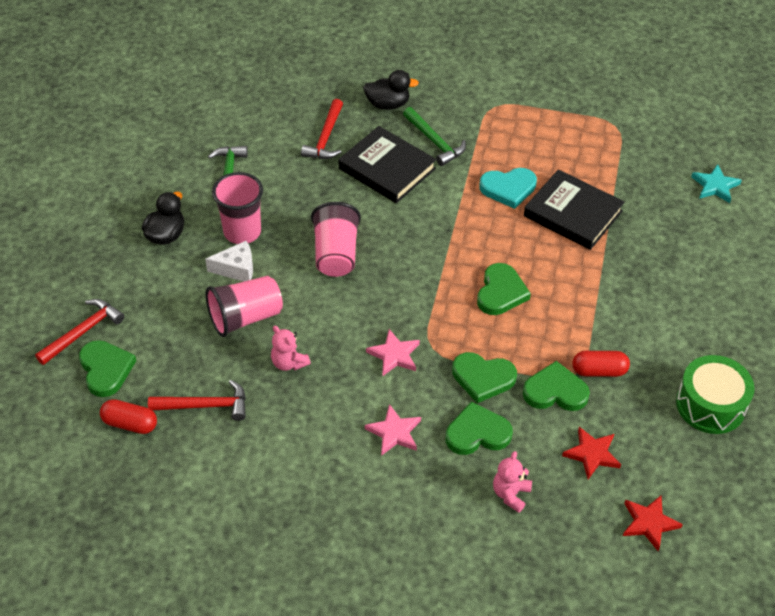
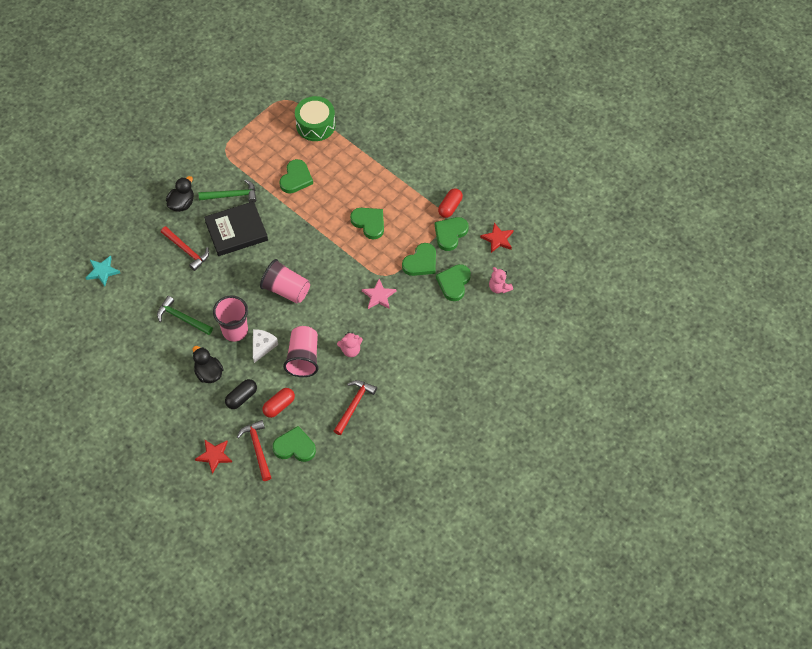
camera: 60 degrees left, 10 degrees up
red capsule [100,399,157,434] -> red capsule moved to [262,388,295,418]
pink star [365,404,421,456] -> none
turquoise heart [479,168,537,209] -> green heart [279,159,313,193]
black book [524,169,625,250] -> none
red star [623,496,683,551] -> red star moved to [195,439,232,474]
green drum [676,355,755,434] -> green drum moved to [295,96,336,141]
turquoise star [691,164,742,203] -> turquoise star moved to [85,255,120,286]
none -> black capsule [225,379,257,409]

